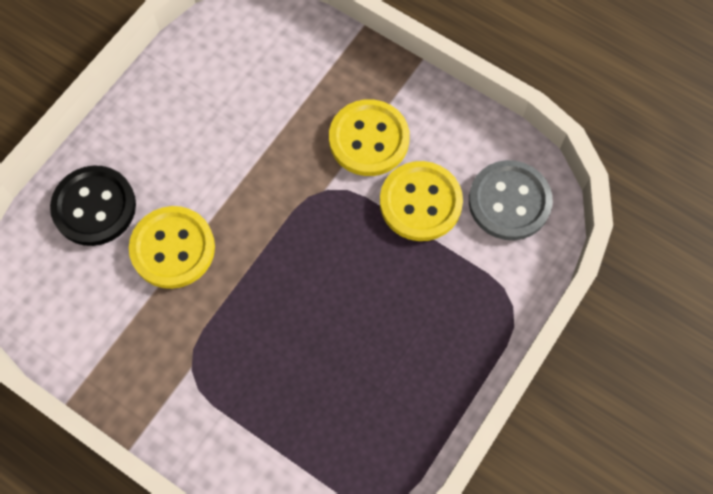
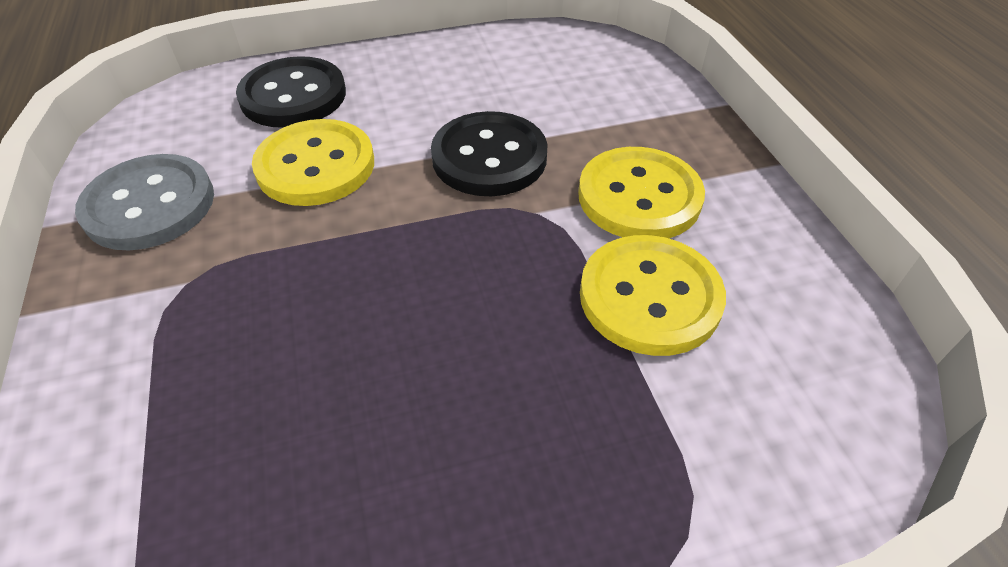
camera: 40 degrees right, 20 degrees down
grey button [469,160,553,240] -> grey button moved to [75,154,214,251]
none -> black button [431,111,548,196]

